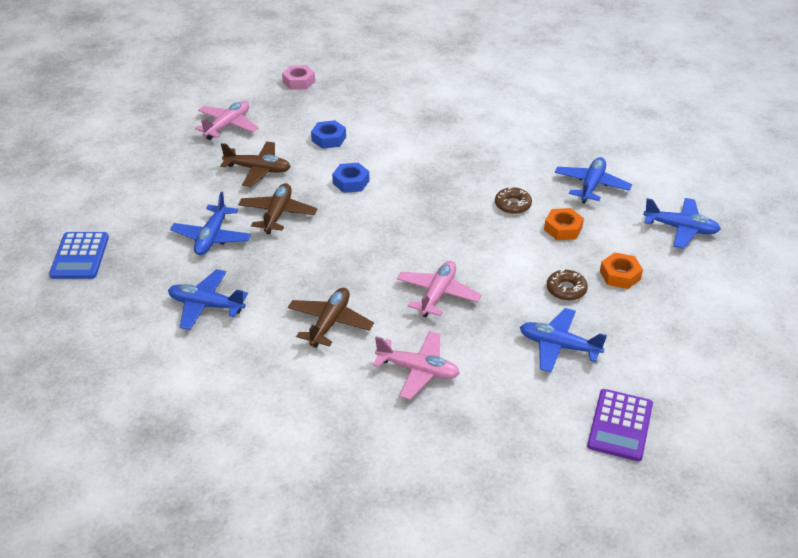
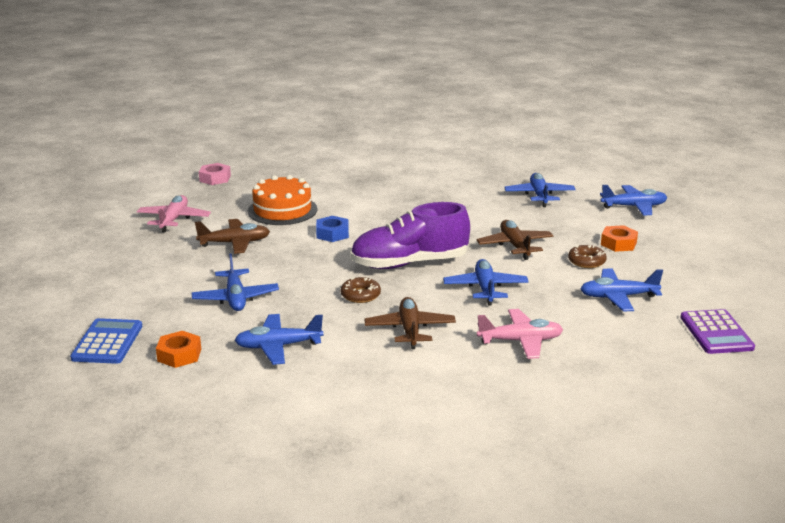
camera: 25 degrees left, 15 degrees down
blue calculator [49,232,109,279] -> blue calculator turned 150 degrees counterclockwise [70,318,142,364]
brown plane [238,183,317,234] -> brown plane moved to [477,220,553,260]
blue nut [311,120,346,149] -> orange cake [248,175,318,225]
pink plane [397,261,482,317] -> blue plane [443,259,529,306]
brown donut [495,187,532,214] -> brown donut moved to [341,277,381,303]
orange nut [544,208,584,240] -> orange nut moved to [156,331,201,368]
none -> purple shoe [350,202,470,269]

